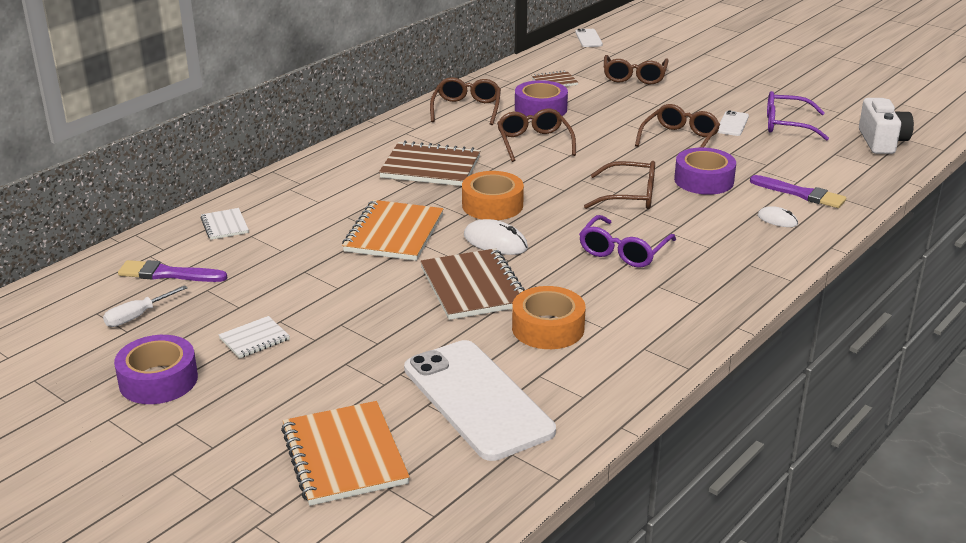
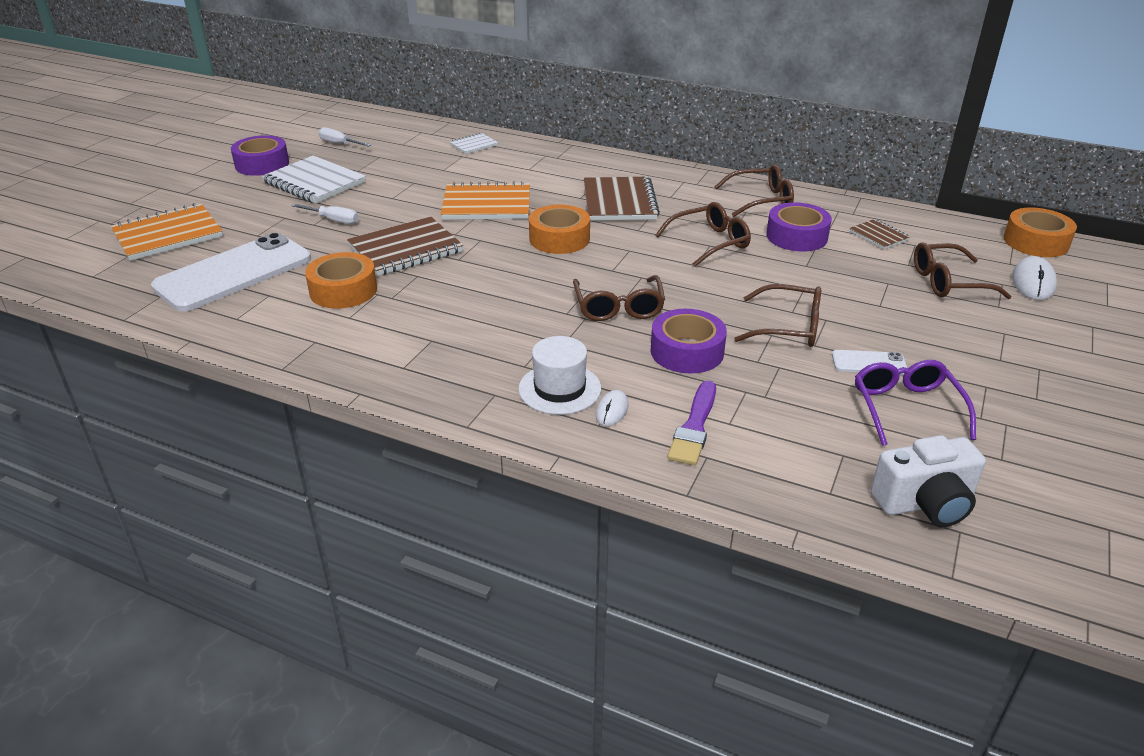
camera: 75 degrees right, 5 degrees up
purple brush [118,260,227,282] -> none
white notebook [219,316,290,358] -> white notebook [262,155,366,204], size x1.95
white mouse [464,219,528,255] -> white mouse moved to [1012,256,1057,300]
white phone [575,29,603,47] -> orange tape [1004,207,1077,257]
purple glasses [579,215,676,268] -> none
none -> white screwdriver [291,204,358,224]
none -> white hat [518,336,601,415]

